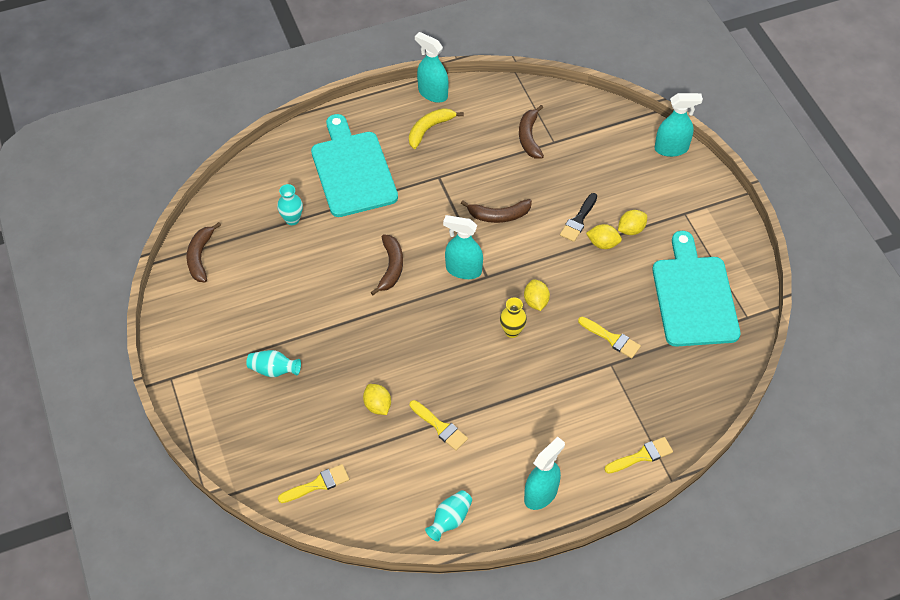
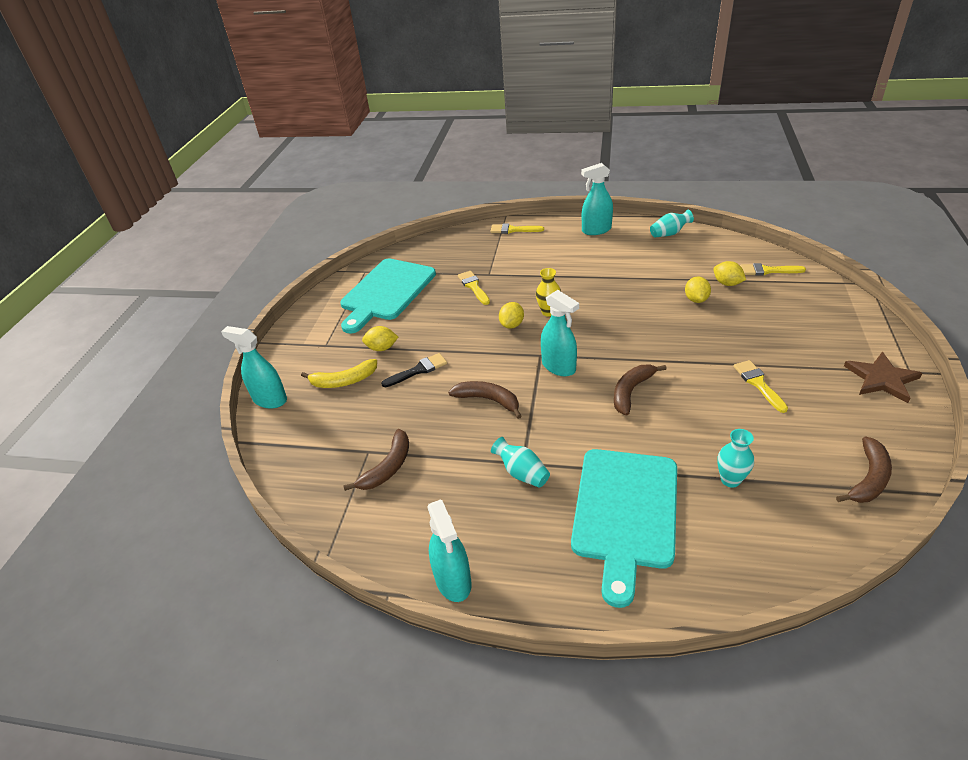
camera: 145 degrees left, 15 degrees down
turquoise vase [246,350,301,377] -> turquoise vase moved to [491,437,550,488]
yellow banana [409,108,464,149] -> yellow banana moved to [301,359,377,388]
yellow brush [410,400,468,450] -> yellow brush moved to [733,360,788,413]
yellow lemon [586,224,622,249] -> yellow lemon moved to [713,261,746,286]
none -> brown star [844,352,923,403]

